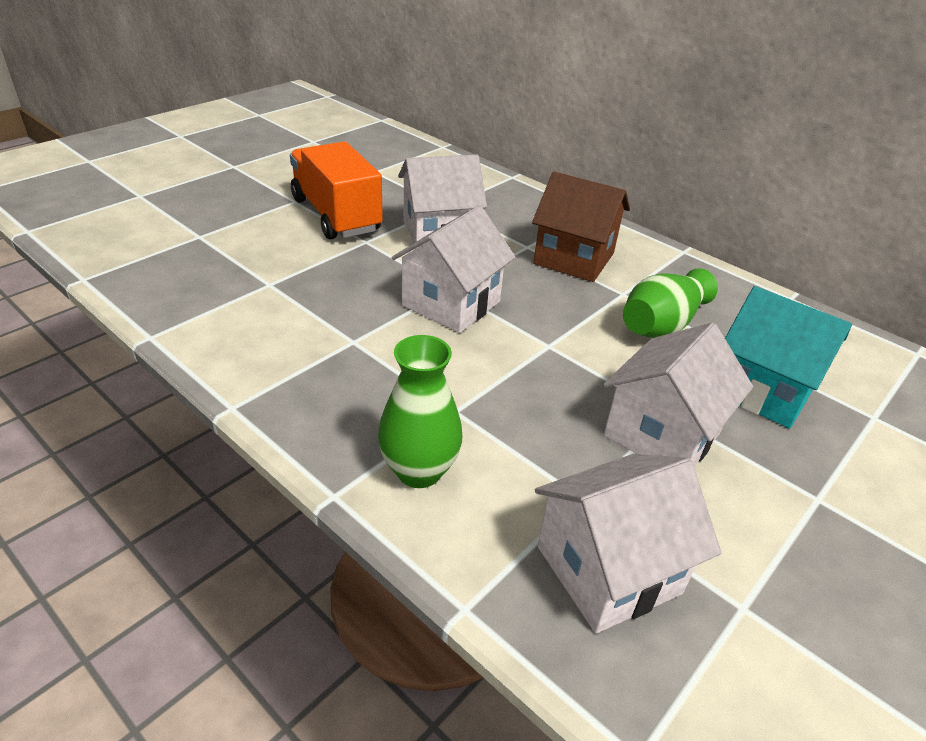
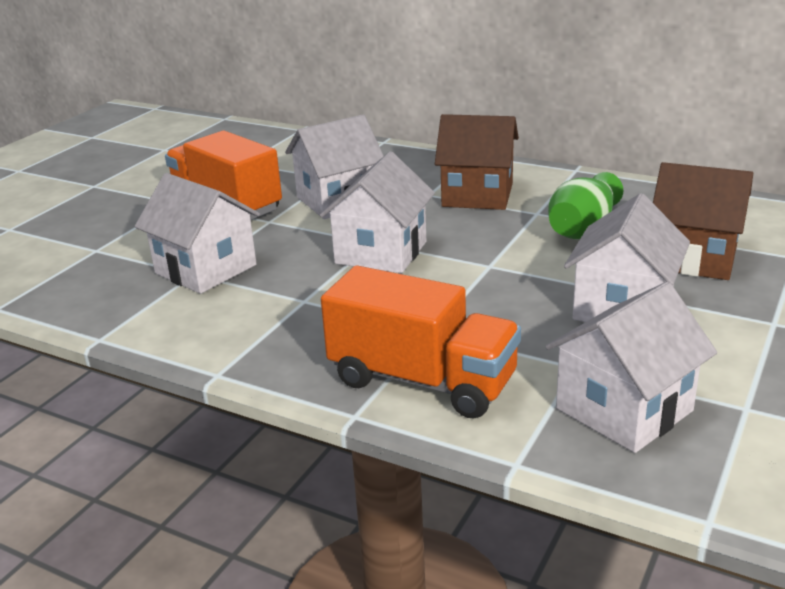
camera: 10 degrees left, 10 degrees down
green vase [378,335,462,488] -> orange truck [321,265,521,418]
turquoise house [725,286,852,428] -> brown house [653,162,753,280]
none -> white house [135,173,260,294]

